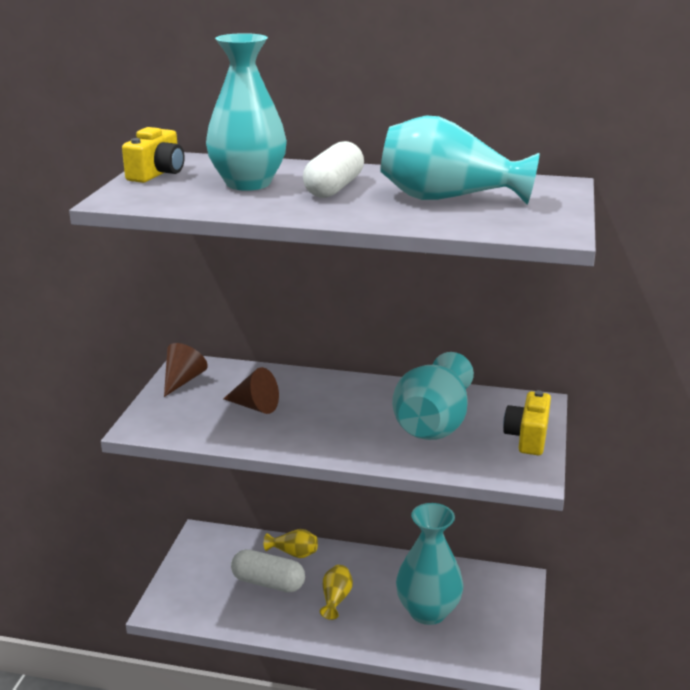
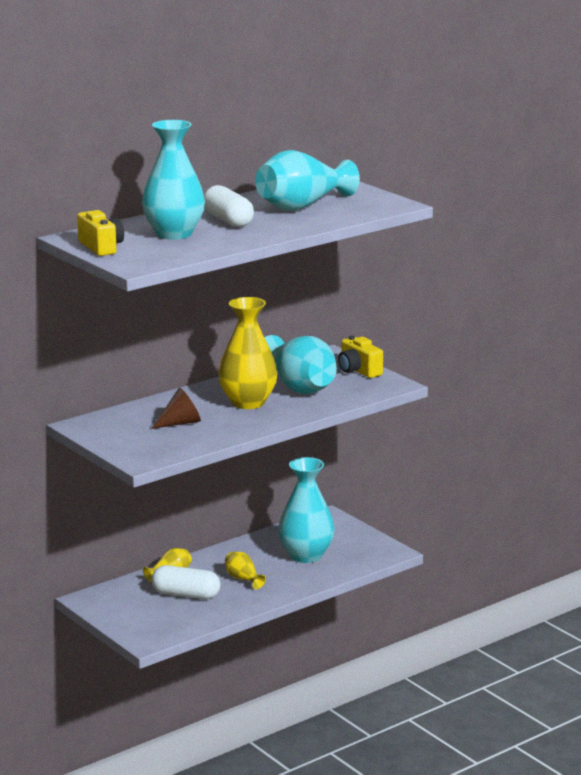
camera: 50 degrees left, 5 degrees down
brown cone [164,343,208,397] -> none
white capsule [231,549,305,593] -> white capsule turned 45 degrees clockwise [151,565,221,599]
none -> yellow vase [218,297,278,409]

